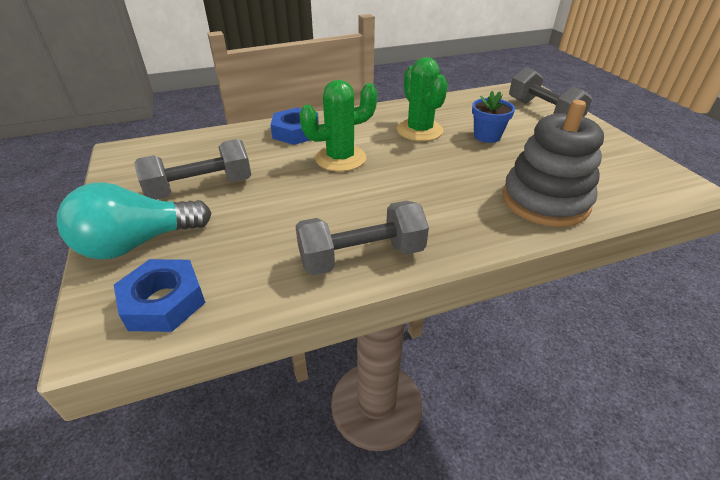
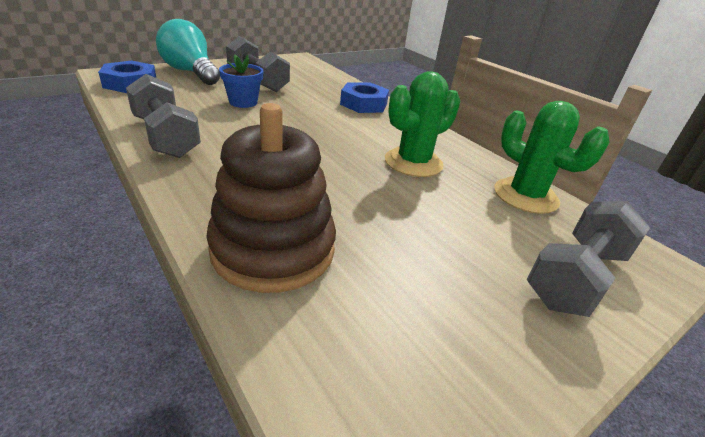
camera: 70 degrees right, 5 degrees down
green cactus [299,80,377,172] -> green cactus moved to [494,101,610,214]
blue flower pot [472,91,515,143] -> blue flower pot moved to [219,54,263,108]
grey stacking toy [502,100,604,227] -> brown stacking toy [206,103,336,293]

